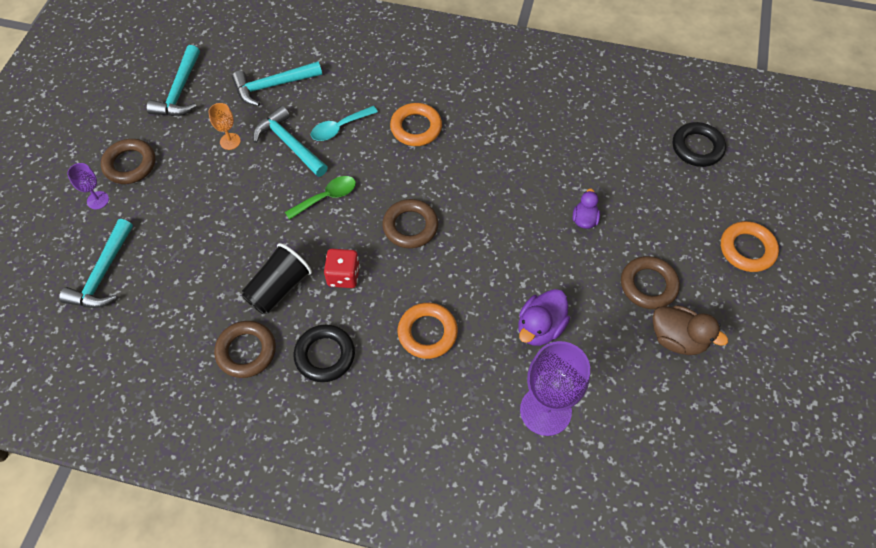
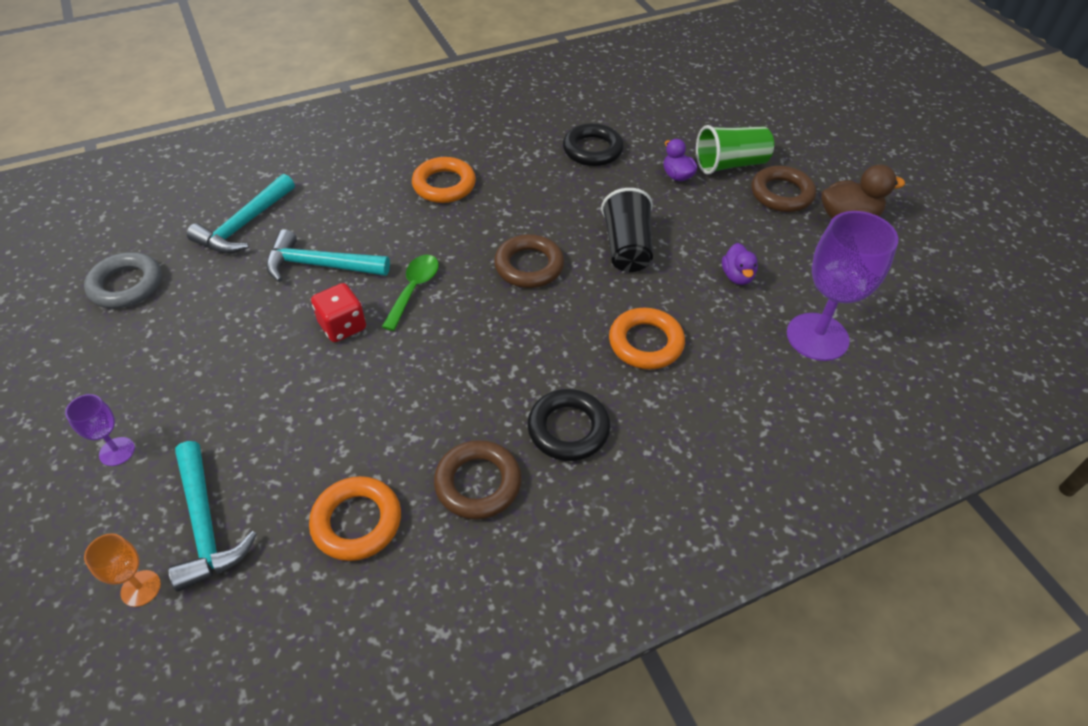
camera: 40 degrees left, 10 degrees down
brown ring [101,139,155,184] -> none
turquoise hammer [147,45,200,116] -> grey ring [84,252,162,308]
orange goblet [208,103,241,150] -> orange goblet moved to [84,533,161,607]
black cup [242,243,312,314] -> black cup moved to [601,188,653,272]
turquoise spoon [311,106,378,141] -> none
red dice [324,249,360,288] -> red dice moved to [311,283,366,342]
purple duck [518,289,570,346] -> purple duck [722,243,758,285], size x0.63
black ring [673,122,726,167] -> black ring moved to [563,123,624,166]
orange ring [721,221,779,272] -> orange ring moved to [309,476,401,561]
none -> green cup [696,125,774,175]

